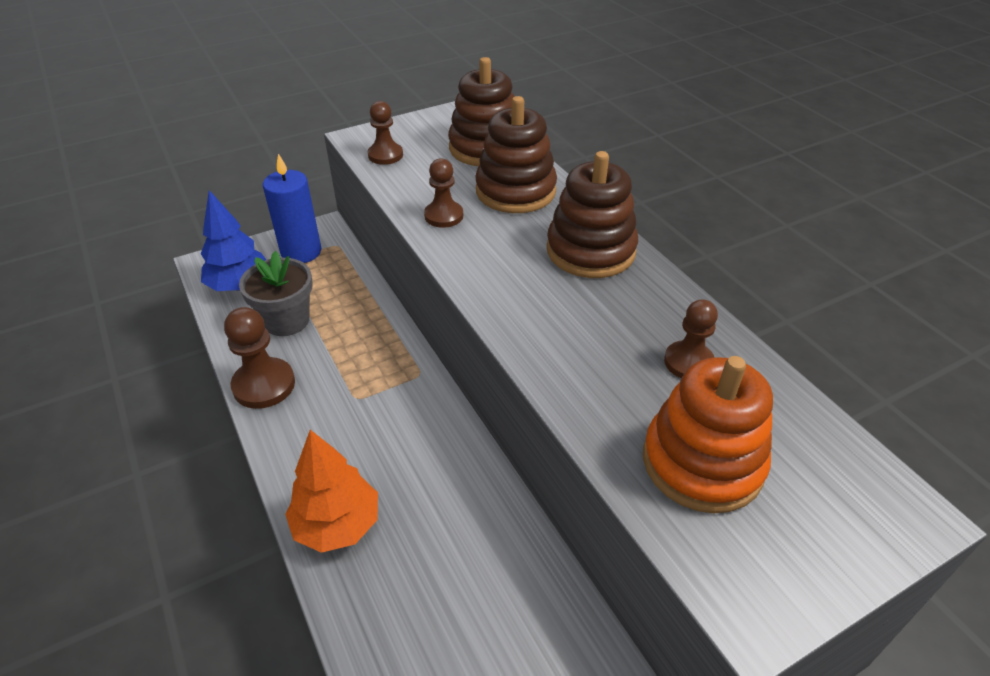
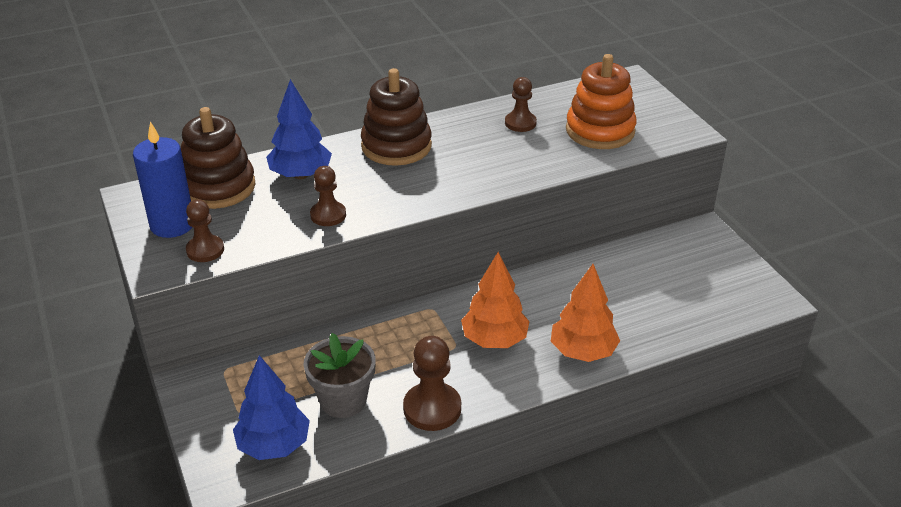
camera: 85 degrees left, 5 degrees down
blue candle [263,154,321,263] -> blue candle moved to [133,122,192,238]
brown stacking toy [475,96,557,213] -> blue tree [266,79,332,179]
none -> orange tree [461,252,530,348]

